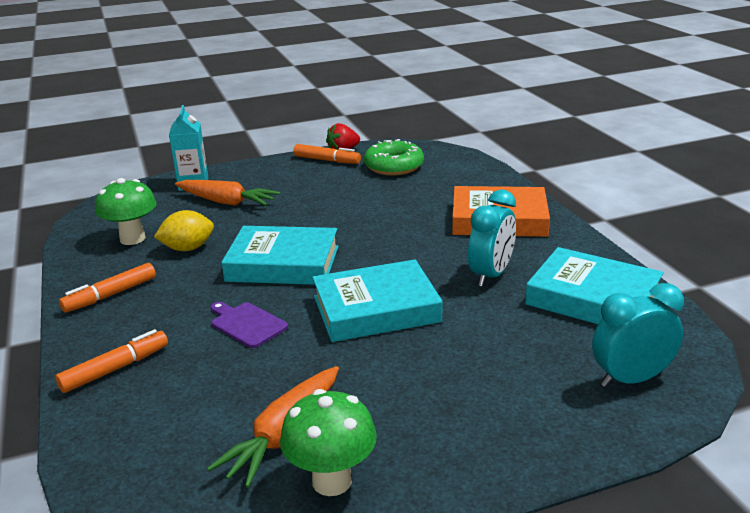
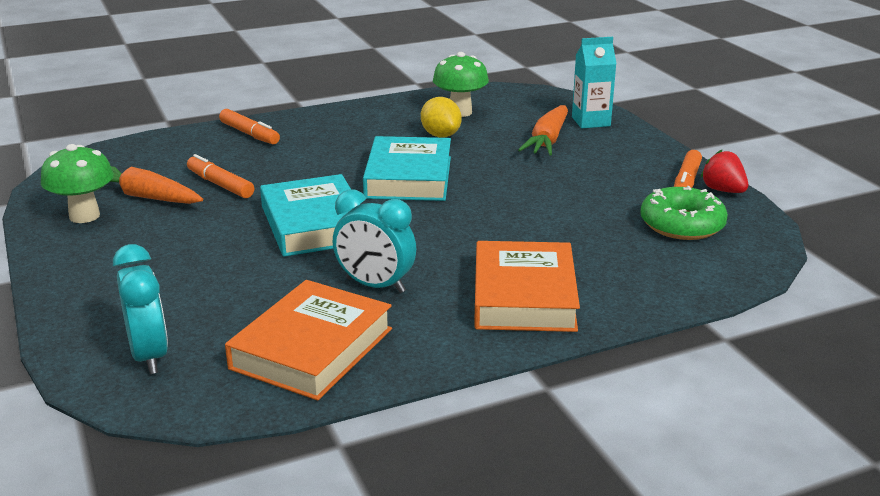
camera: 85 degrees right, 0 degrees up
orange marker [59,263,156,313] -> orange marker moved to [187,154,254,198]
purple cutting board [210,302,288,348] -> none
turquoise book [525,247,664,324] -> orange book [225,280,392,400]

